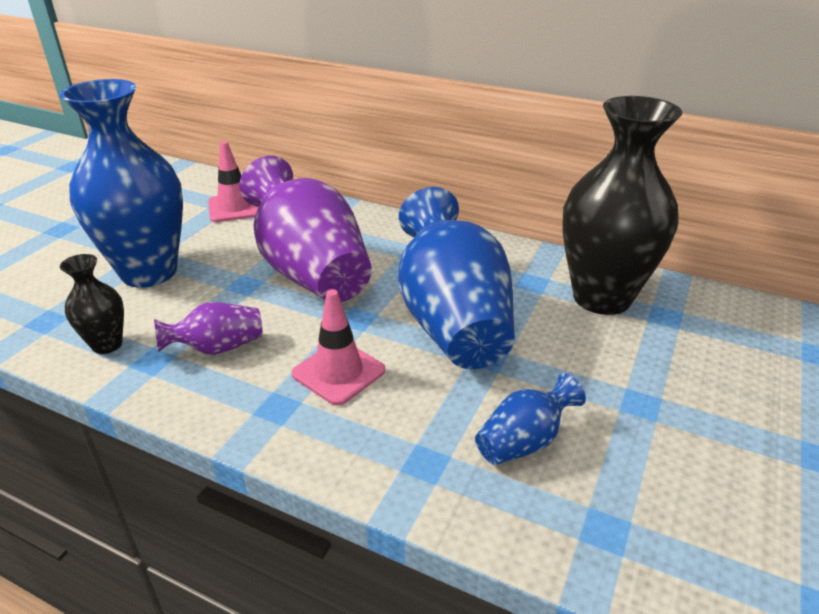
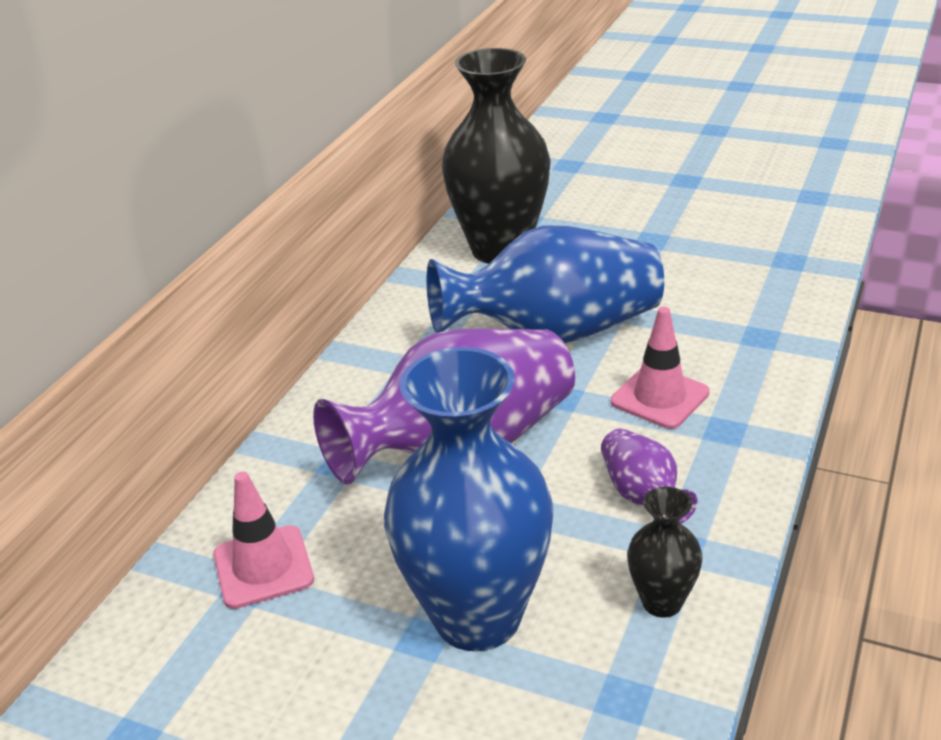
camera: 90 degrees left, 0 degrees up
blue vase [475,373,586,465] -> none

